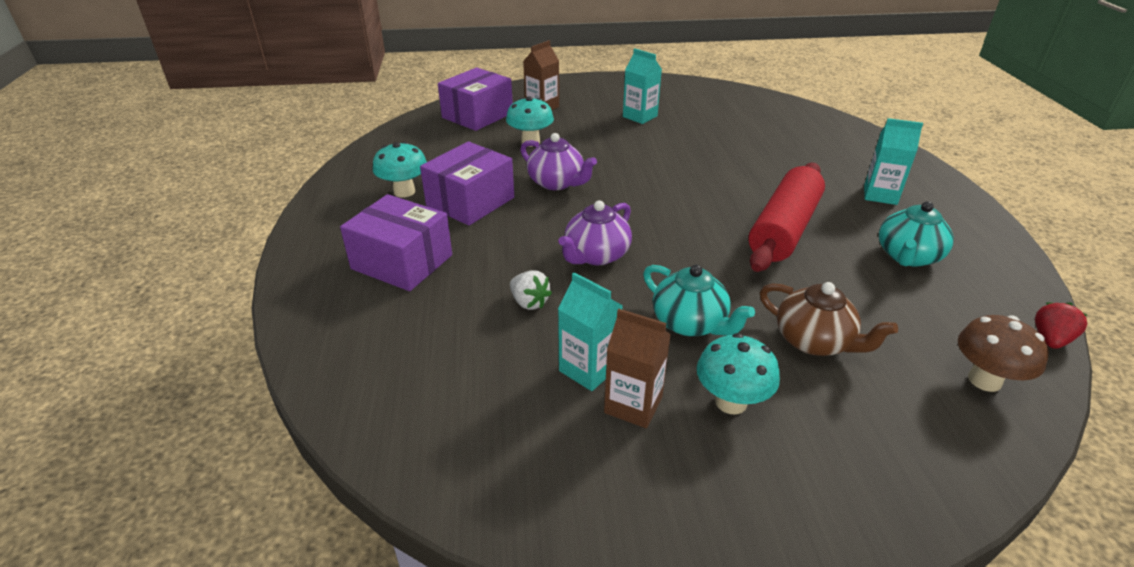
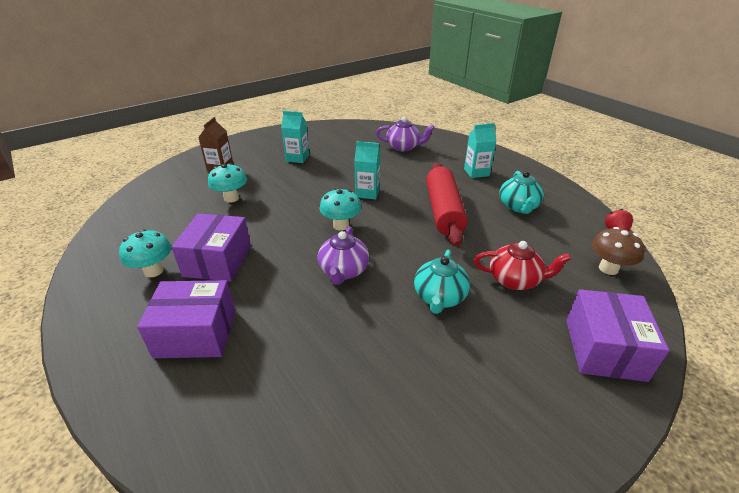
camera: 30 degrees left, 0 degrees up
purple box [438,68,513,131] -> purple box moved to [566,289,669,382]
white strawberry [510,270,552,310] -> none
purple teapot [520,133,597,190] -> purple teapot moved to [376,117,435,152]
turquoise carton [558,272,623,391] -> turquoise carton moved to [354,141,380,199]
brown carton [604,308,671,428] -> none
turquoise teapot [643,265,755,336] -> turquoise teapot turned 90 degrees clockwise [414,250,470,314]
turquoise mushroom [697,333,780,415] -> turquoise mushroom moved to [319,188,361,231]
brown teapot [760,282,898,356] -> red teapot [474,241,571,290]

